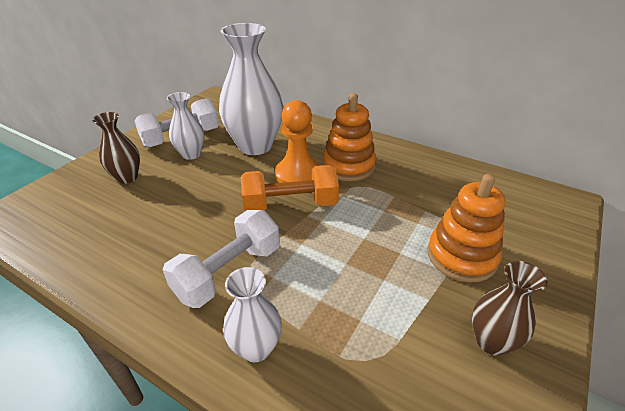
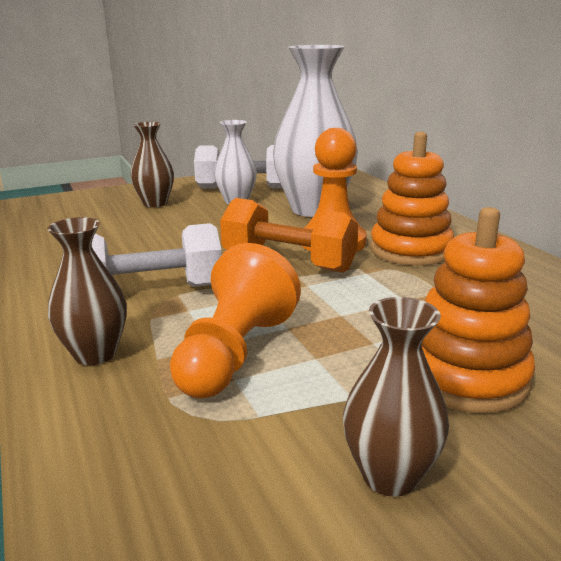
camera: 35 degrees right, 15 degrees down
white vase [223,267,282,362] -> brown vase [47,217,127,365]
none -> orange pawn [170,243,301,398]

